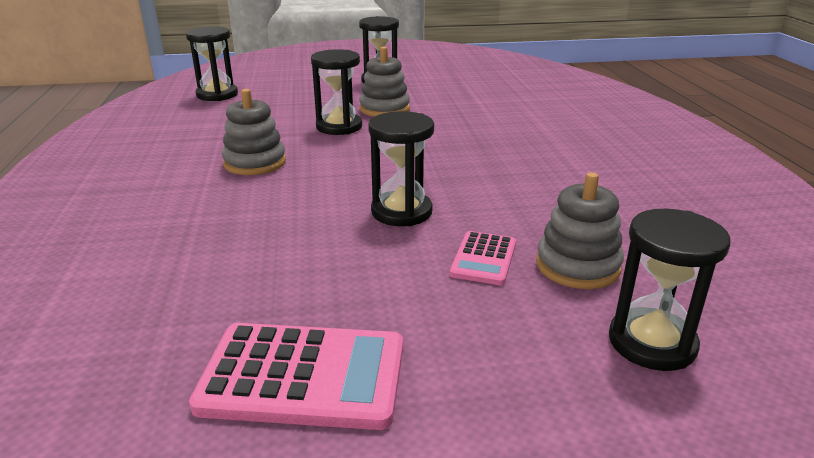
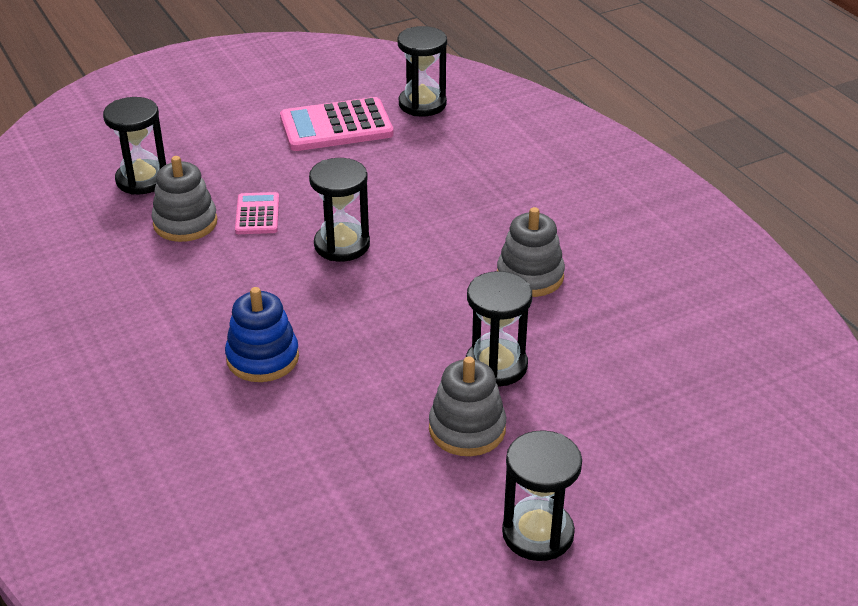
camera: 160 degrees right, 10 degrees up
black hourglass [186,26,238,101] -> black hourglass moved to [398,26,447,116]
none -> blue stacking toy [225,287,299,382]

